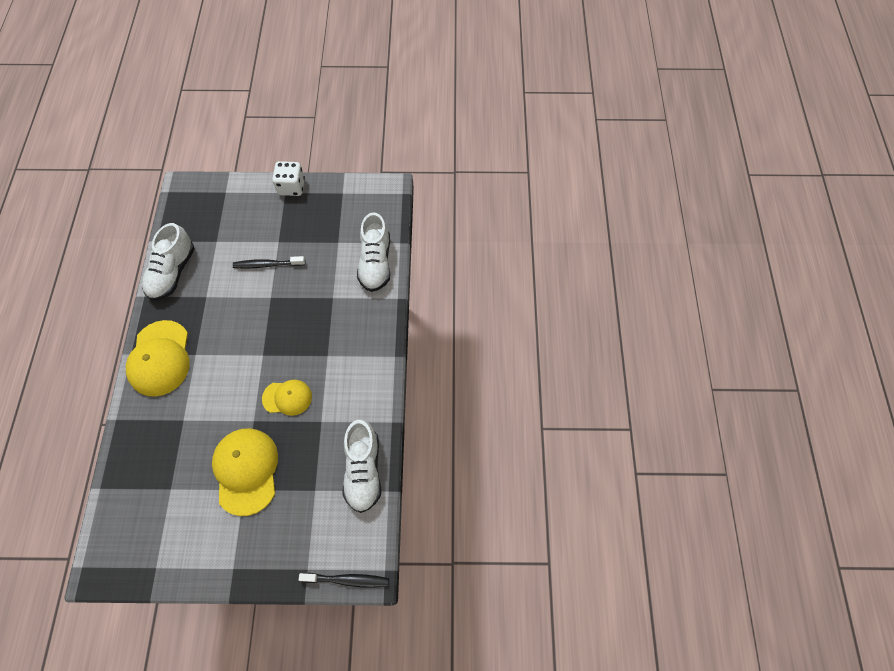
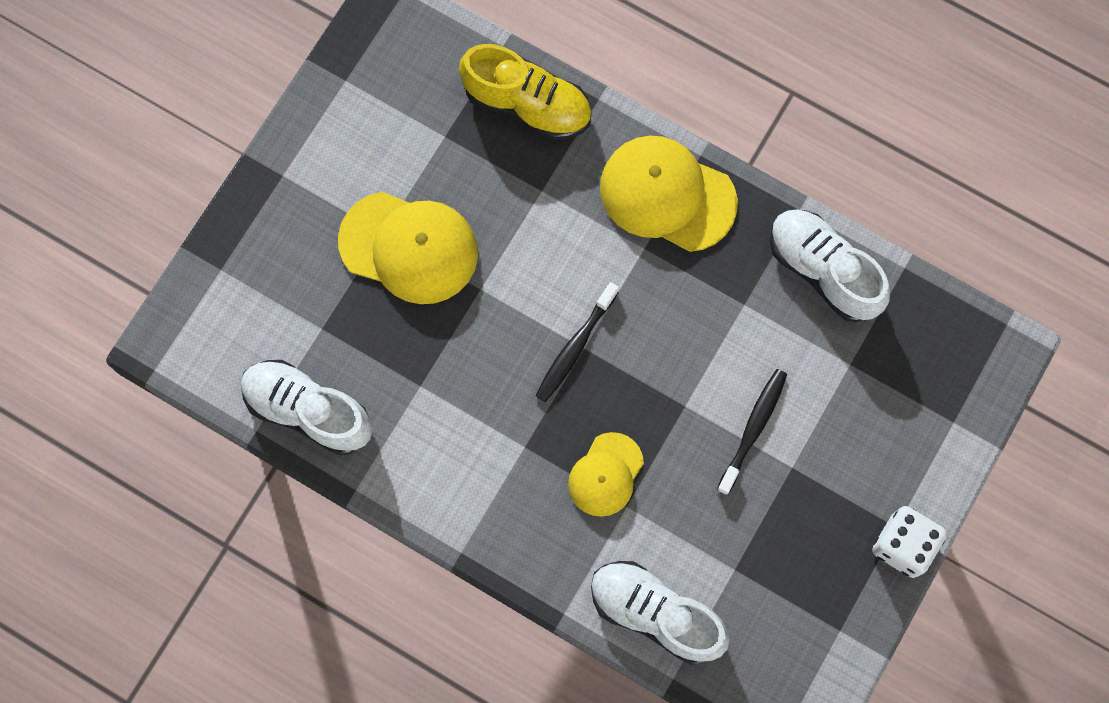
camera: 120 degrees right, 10 degrees up
yellow cap [262,380,312,416] -> yellow cap moved to [568,432,644,517]
black toothbrush [299,573,389,588] -> black toothbrush moved to [535,282,619,402]
none -> yellow shoe [459,44,592,140]

